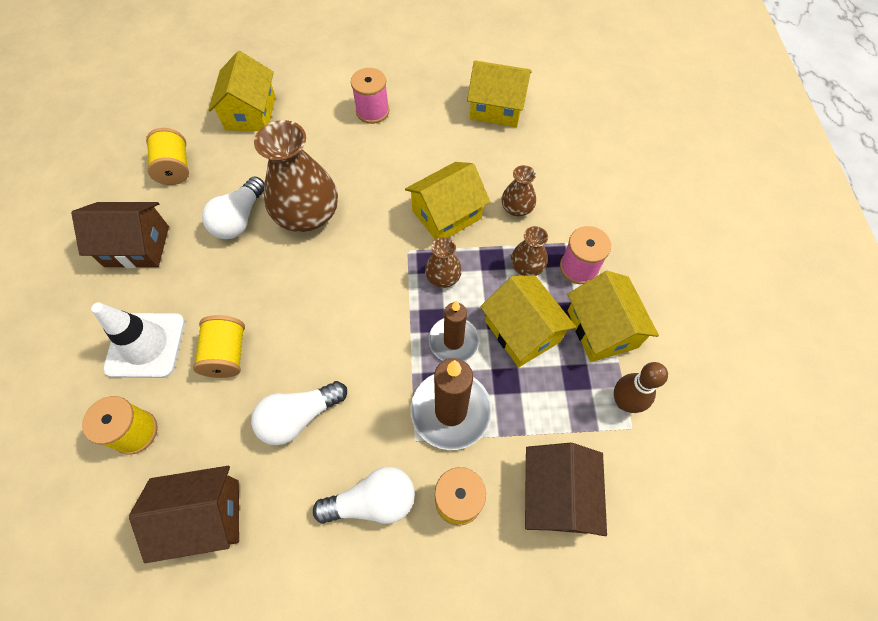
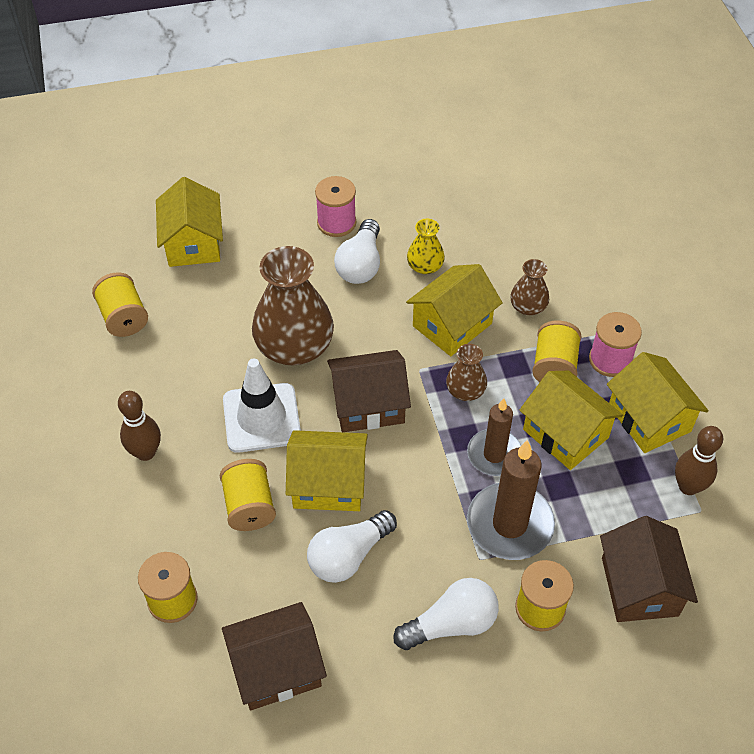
camera: 10 degrees left, 10 degrees down
brown house [71,202,169,268] -> brown house moved to [327,350,411,432]
white traffic cone [91,303,185,378] -> white traffic cone moved to [223,359,301,453]
white light bulb [202,176,265,239] -> white light bulb moved to [334,219,380,284]
yellow house [467,61,531,127] -> yellow house moved to [286,430,368,511]
brown vase [511,226,548,276] -> yellow spool [532,320,582,382]
none -> brown bowling pin [118,391,161,461]
none -> yellow vase [407,219,445,274]

